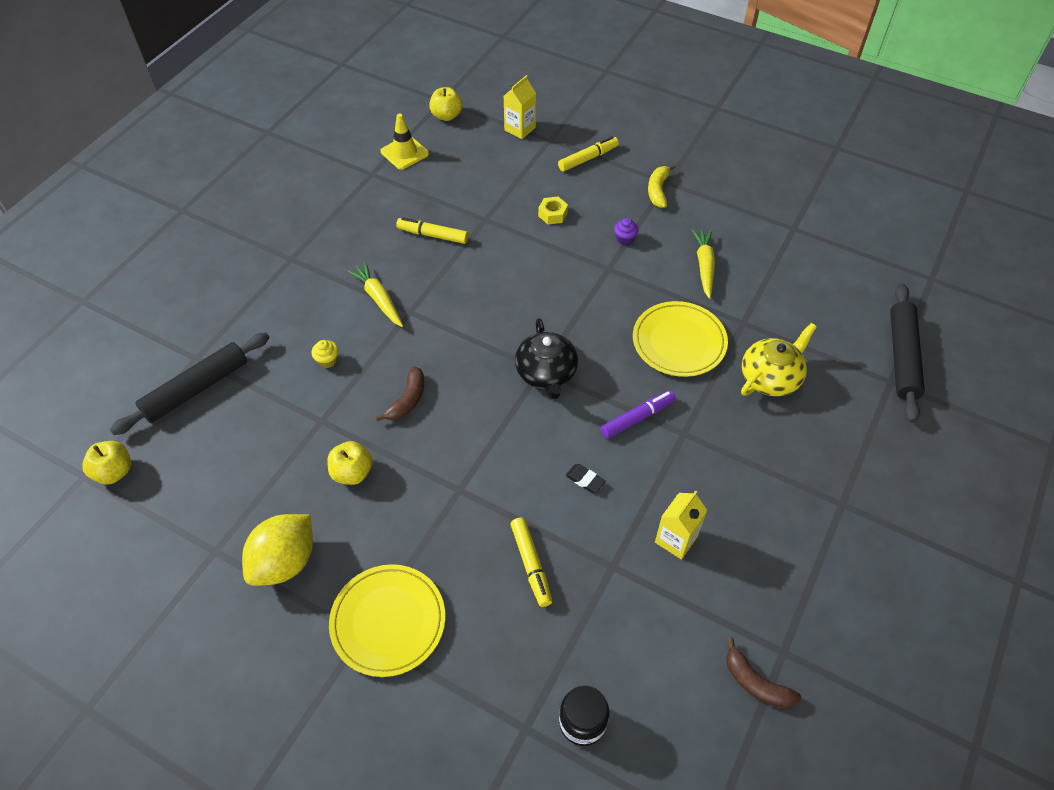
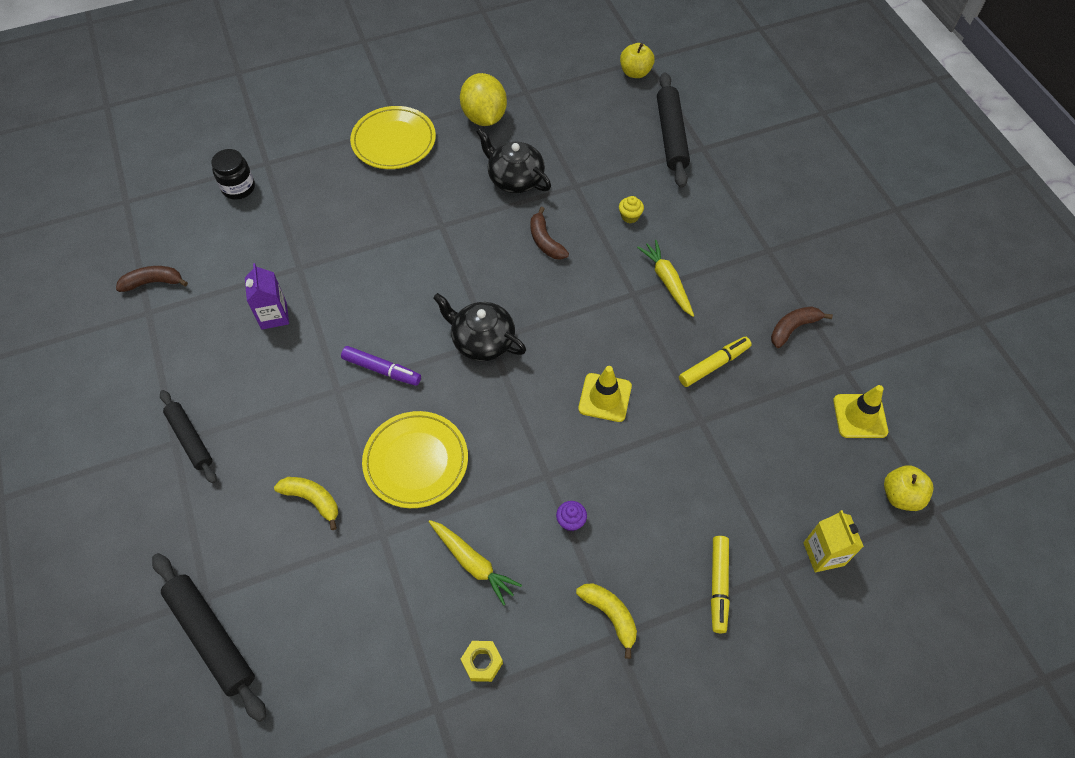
camera: 130 degrees right, 5 degrees up
yellow apple [327,441,373,485] -> black teapot [477,128,551,193]
yellow carrot [347,262,403,327] -> yellow carrot turned 120 degrees counterclockwise [637,240,694,317]
yellow marker [510,517,552,607] -> none
yellow nut [538,197,568,224] -> yellow nut moved to [461,641,503,682]
black eraser [566,464,605,493] -> none
purple marker [600,390,676,439] -> purple marker turned 75 degrees counterclockwise [341,346,421,386]
yellow carton [655,490,707,560] -> purple carton [245,263,289,330]
yellow teapot [741,323,817,396] -> yellow banana [274,477,338,530]
none -> black rolling pin [160,390,217,484]
none -> yellow traffic cone [578,366,632,422]
none -> brown banana [771,306,833,348]

